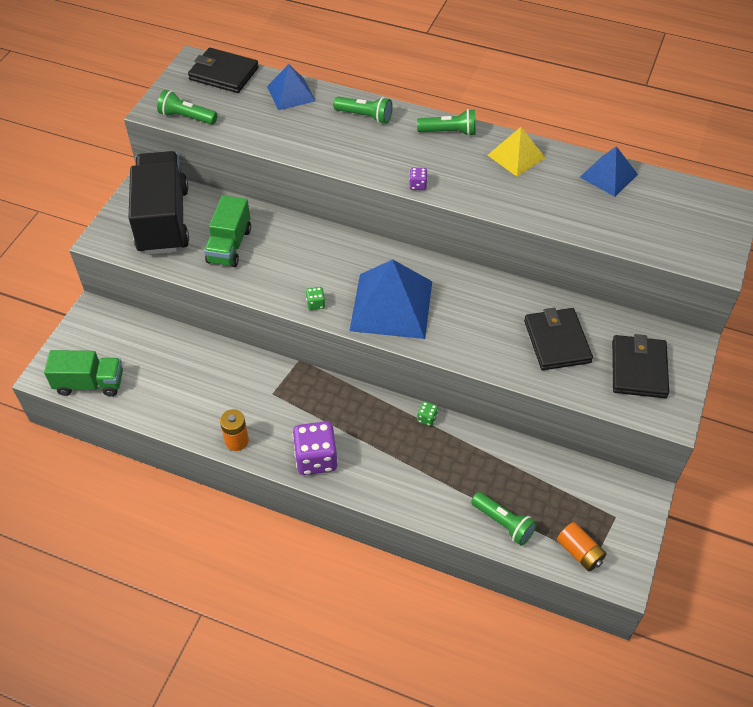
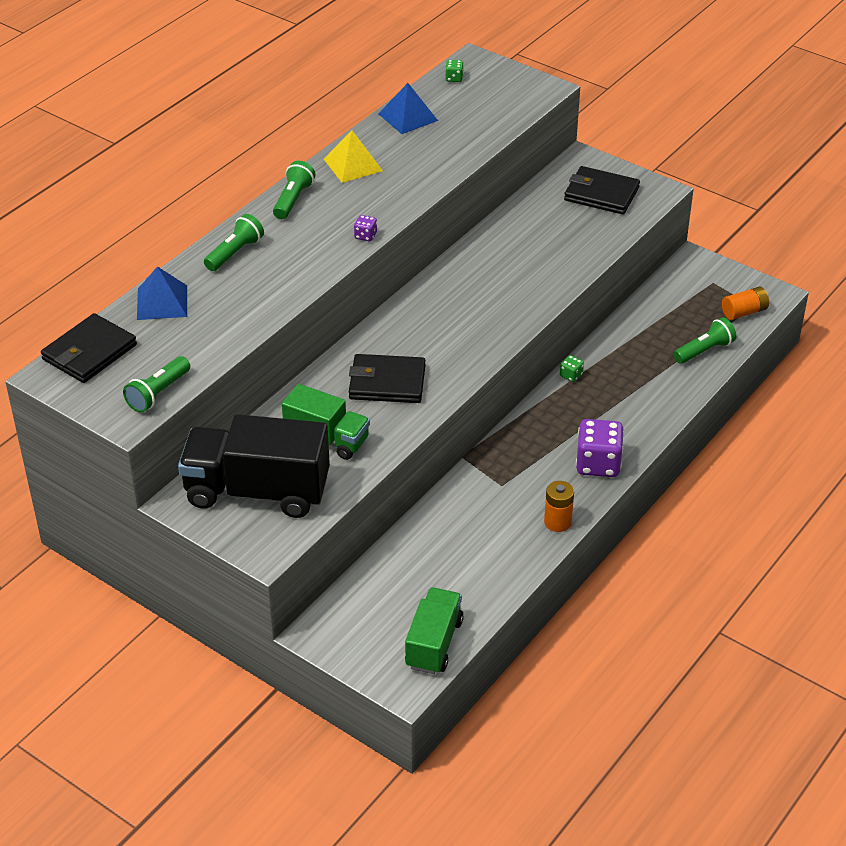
camera: 75 degrees left, 10 degrees down
green dice [306,287,325,310] -> green dice moved to [445,60,463,82]
blue pyramid [350,259,432,339] -> none
black wallet [524,308,593,370] -> black wallet moved to [349,354,426,403]

